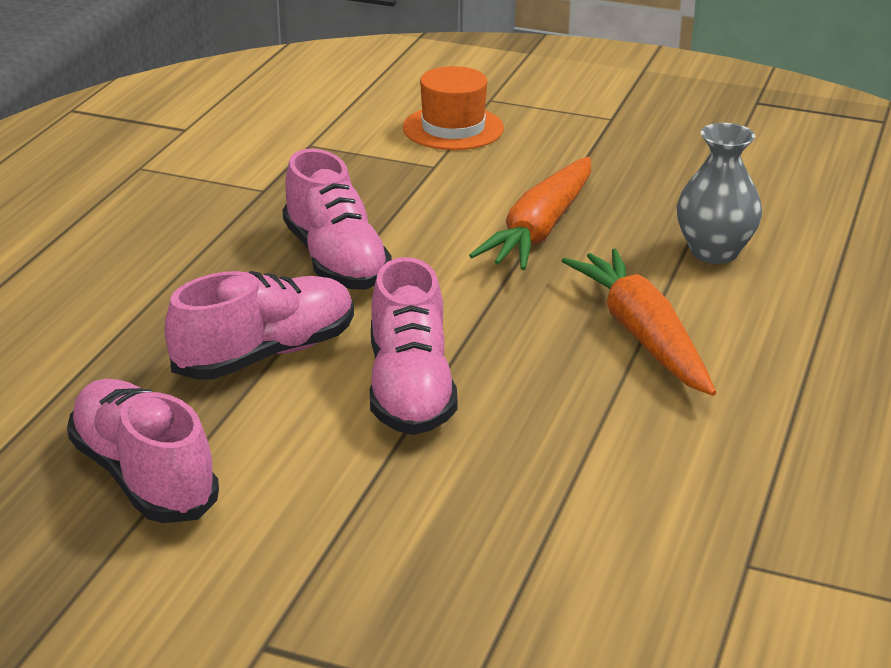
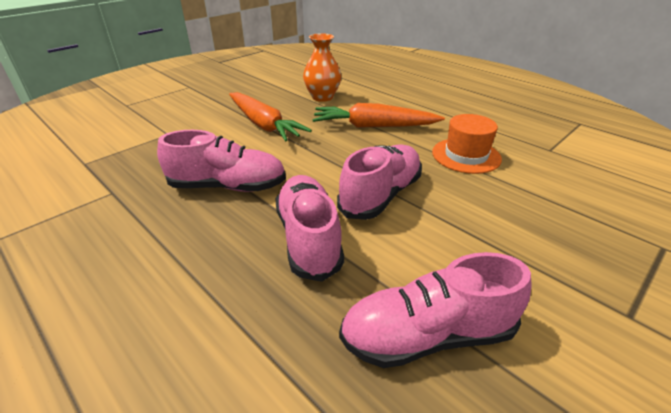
camera: 65 degrees left, 5 degrees up
pink shoe [370,257,458,435] -> pink shoe turned 75 degrees counterclockwise [337,144,422,220]
orange hat [403,66,504,150] -> orange hat moved to [432,114,502,174]
grey vase [677,123,762,264] -> orange vase [303,33,341,102]

